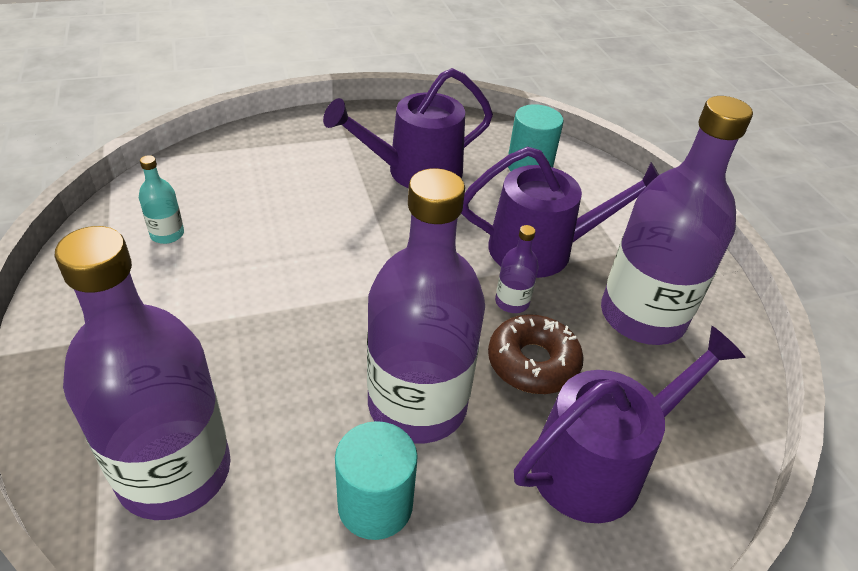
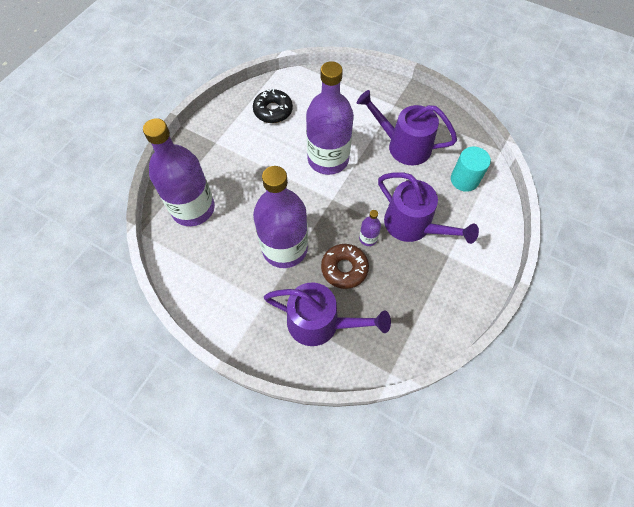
camera: 50 degrees right, 20 degrees up
turquoise bottle [139,155,184,244] -> black donut [253,88,293,123]
turquoise cylinder [335,421,418,540] -> none
purple bottle [601,96,753,345] -> purple bottle moved to [306,61,354,175]

